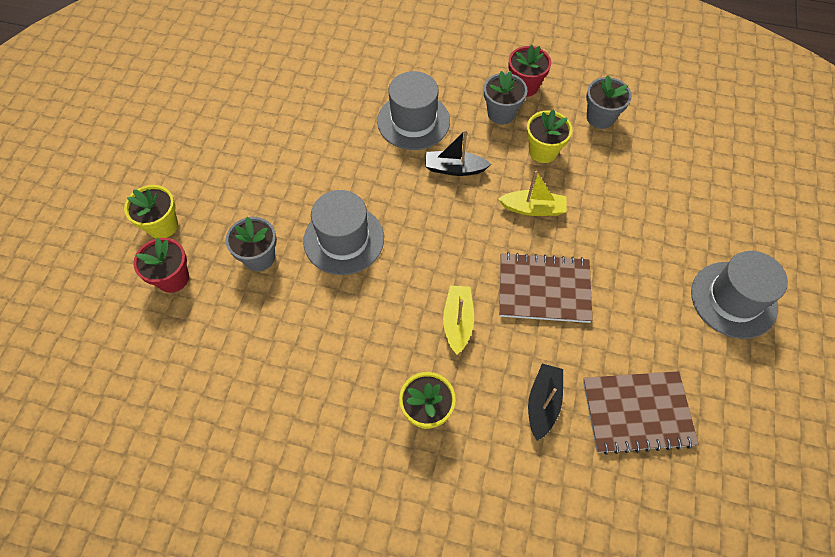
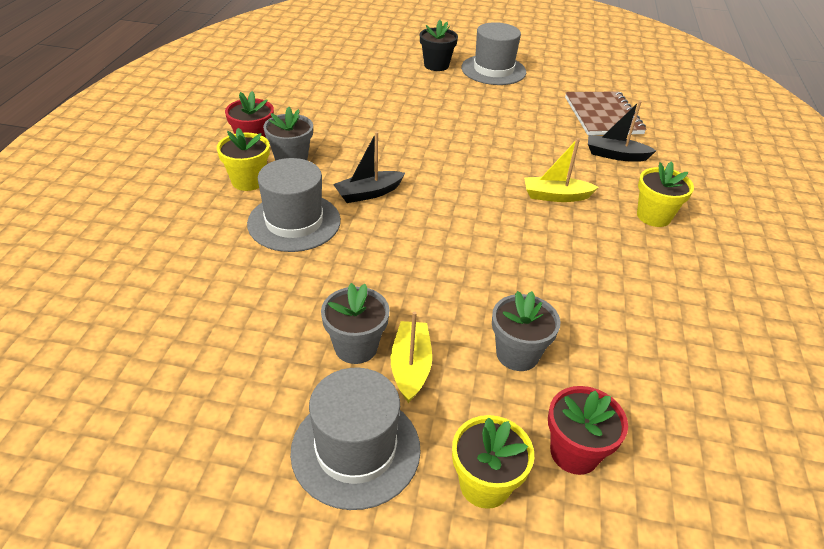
camera: 95 degrees left, 20 degrees down
grey hat [303,190,384,275] -> grey hat moved to [290,368,421,510]
black boat [425,129,491,176] -> black boat turned 60 degrees clockwise [333,132,405,203]
yellow boat [498,170,567,216] -> yellow boat moved to [391,311,432,403]
brown notebook [499,252,593,323] -> none
yellow flower pot [526,110,572,163] -> yellow flower pot moved to [217,128,270,191]
grey flower pot [586,75,632,129] -> grey flower pot moved to [321,283,390,364]
none -> black flower pot [420,20,458,71]

